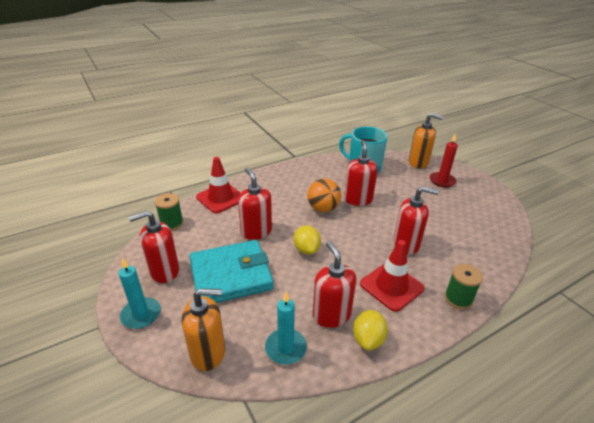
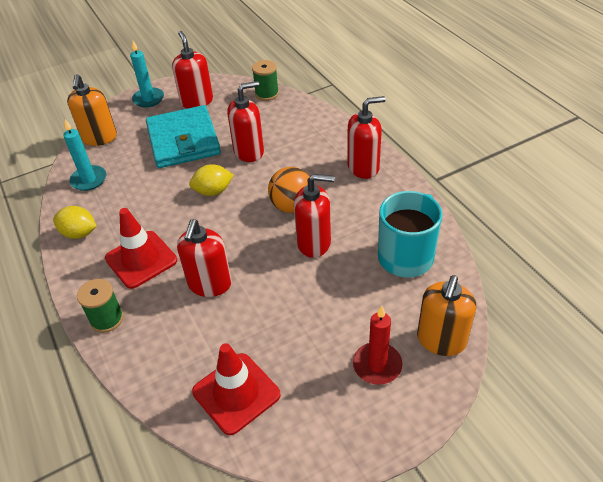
camera: 95 degrees right, 10 degrees up
red traffic cone [196,157,241,213] -> red traffic cone moved to [192,343,281,435]
red soap dispenser [313,241,356,328] -> red soap dispenser moved to [347,96,386,179]

